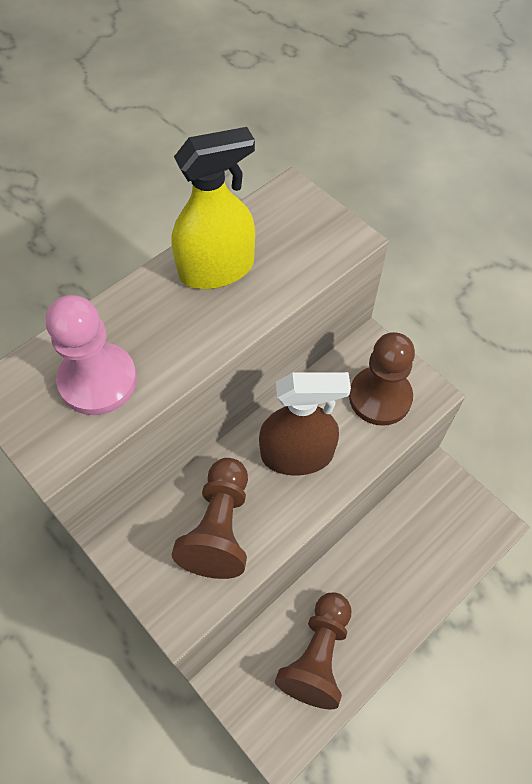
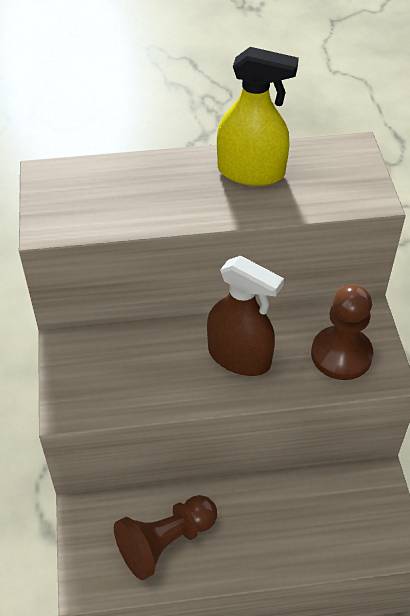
camera: 35 degrees right, 10 degrees down
pink pawn [46,295,137,415] -> none
brown pawn [172,458,248,579] -> none

